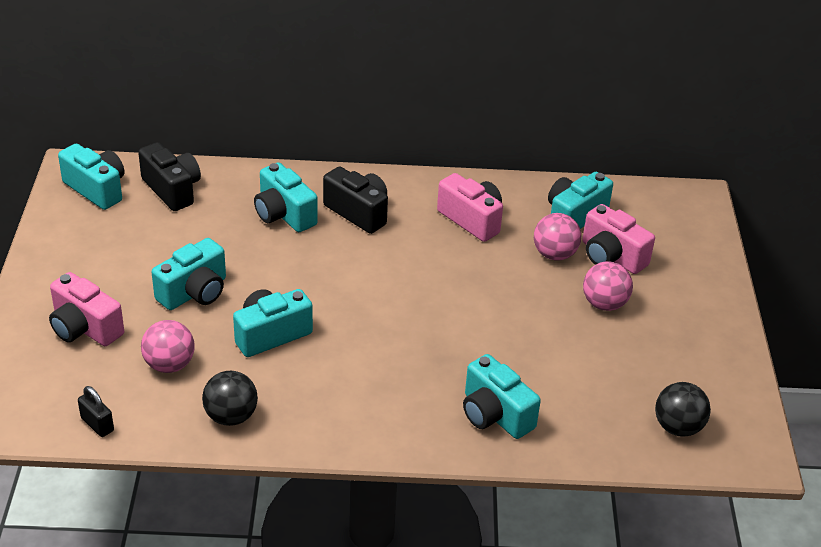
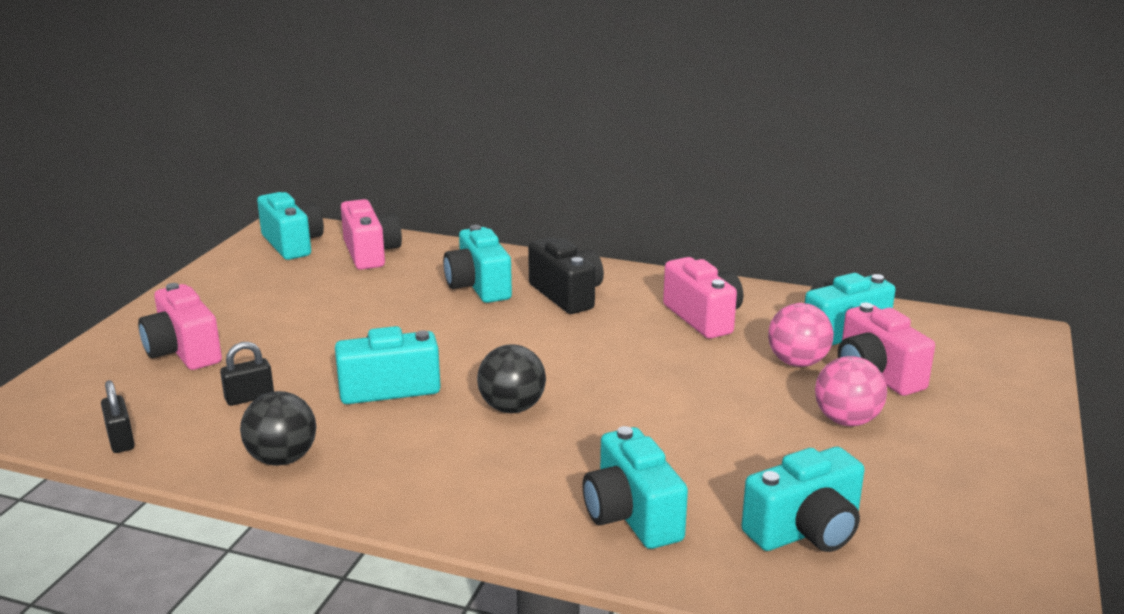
camera: 20 degrees right, 15 degrees down
black camera [138,142,201,211] -> pink camera [341,199,402,270]
pink ball [141,320,195,373] -> black padlock [220,342,274,406]
turquoise camera [152,238,226,310] -> turquoise camera moved to [741,447,865,552]
black ball [655,382,711,437] -> black ball moved to [477,344,546,413]

